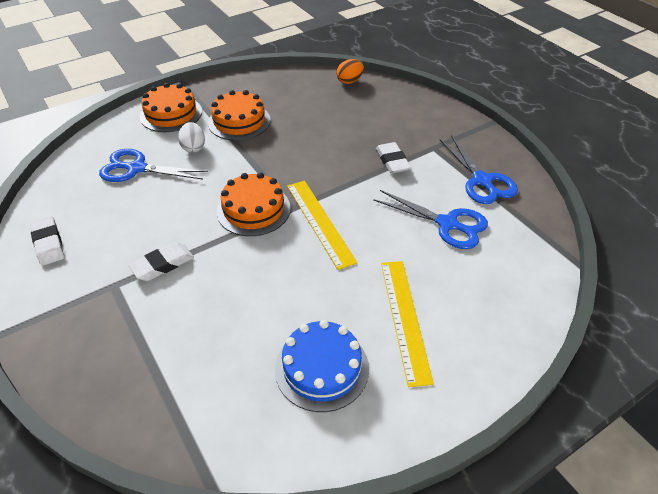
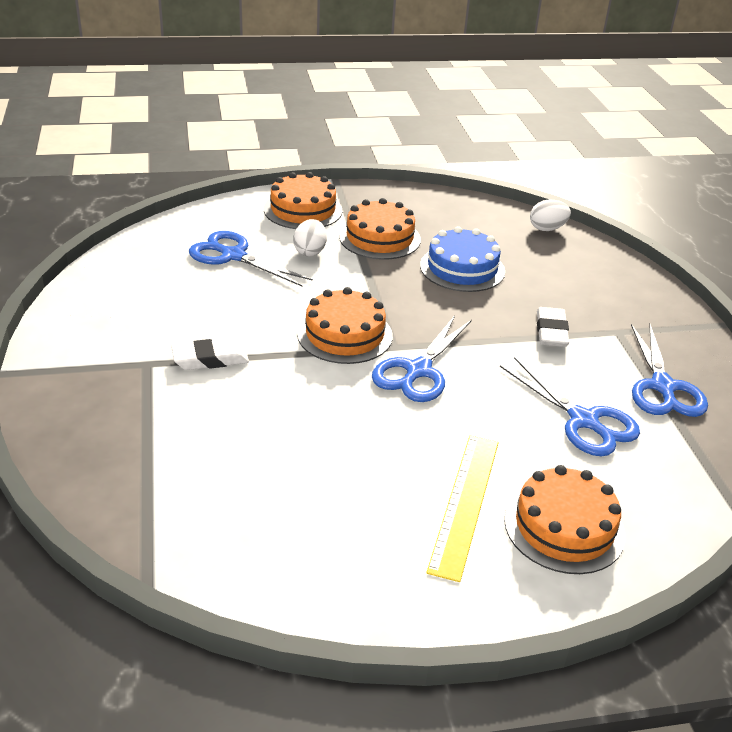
camera: 20 degrees right, 10 degrees down
white eraser [30,215,64,266] -> none
blue cake [275,320,369,412] -> blue cake moved to [420,226,505,292]
yellow ruler [287,181,357,270] -> blue scissors [372,316,472,402]
orange egg [336,59,364,84] -> white egg [530,200,571,231]
none -> orange cake [504,465,626,574]

